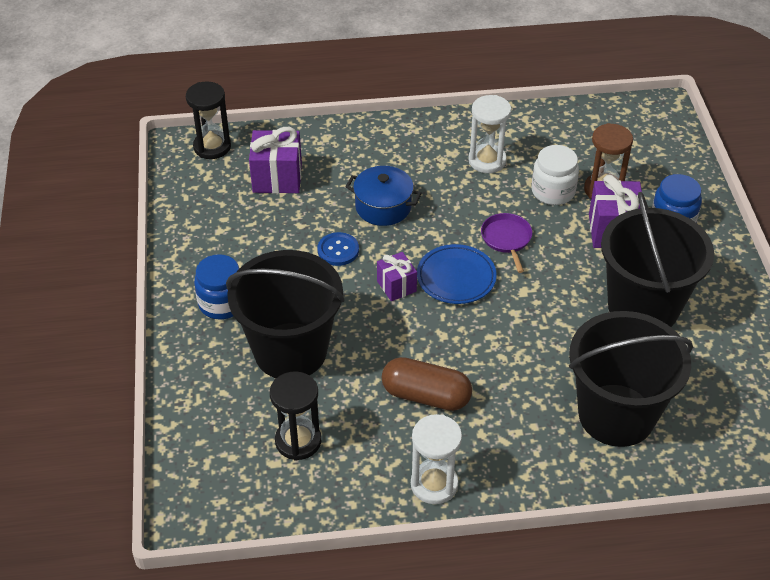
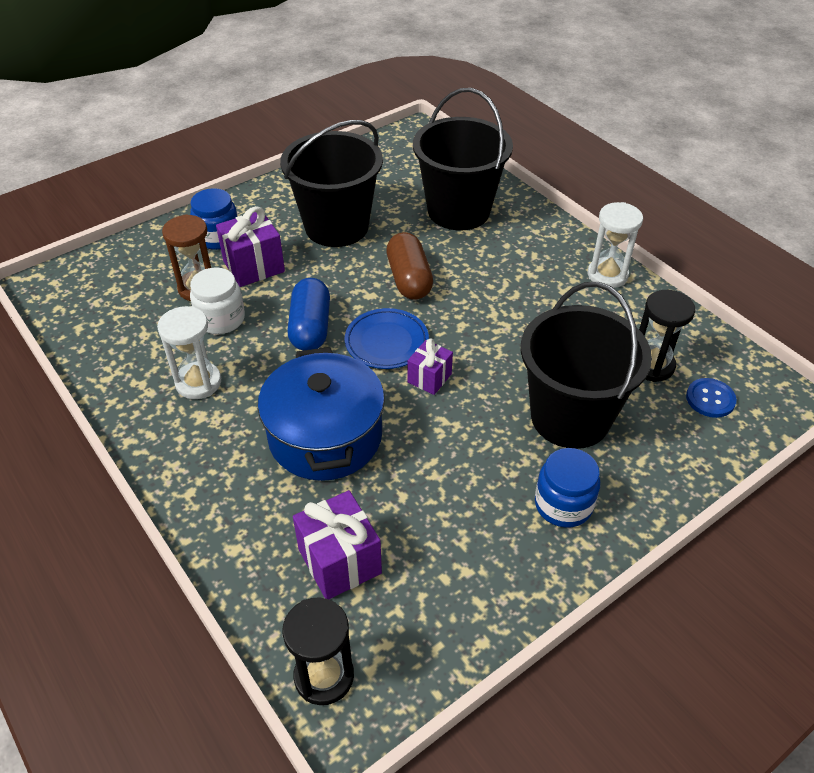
camera: 120 degrees left, 0 degrees up
blue button [318,232,359,266] -> blue button moved to [686,378,737,418]
blue pot [345,166,422,226] -> blue pot [258,347,385,481], size x1.65
brown capsule [382,357,472,411] -> brown capsule moved to [386,232,433,300]
purple pan [481,213,532,273] -> blue capsule [287,278,330,351]

